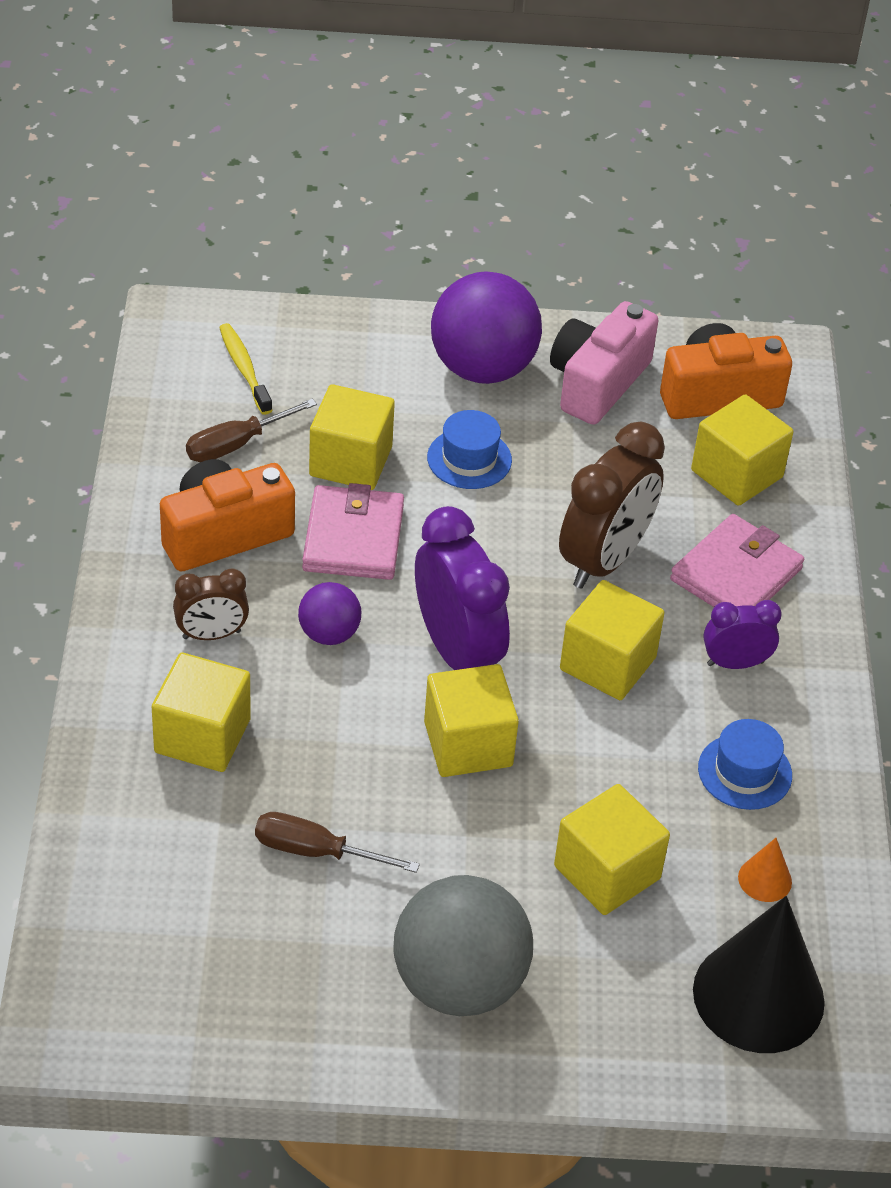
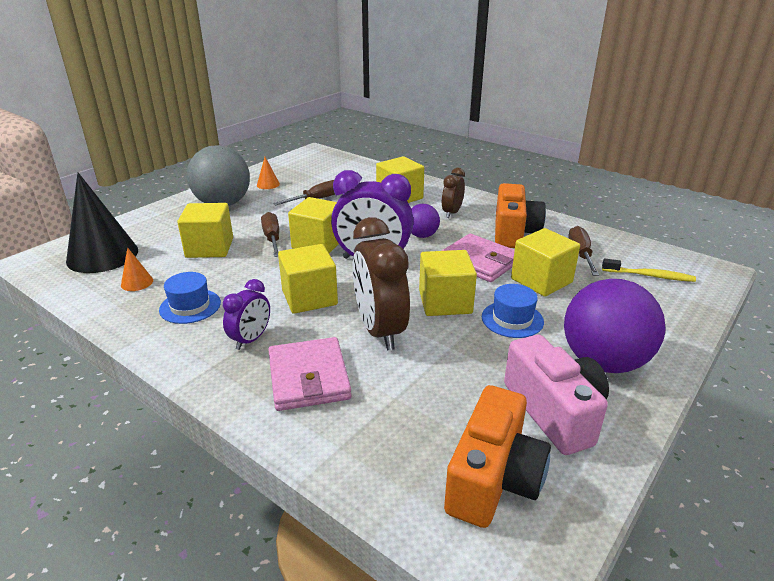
camera: 130 degrees right, 15 degrees down
yellow cube [691,394,793,506] -> yellow cube moved to [419,250,477,316]
none -> orange cone [257,157,280,189]
none -> brown screwdriver [261,212,279,257]

